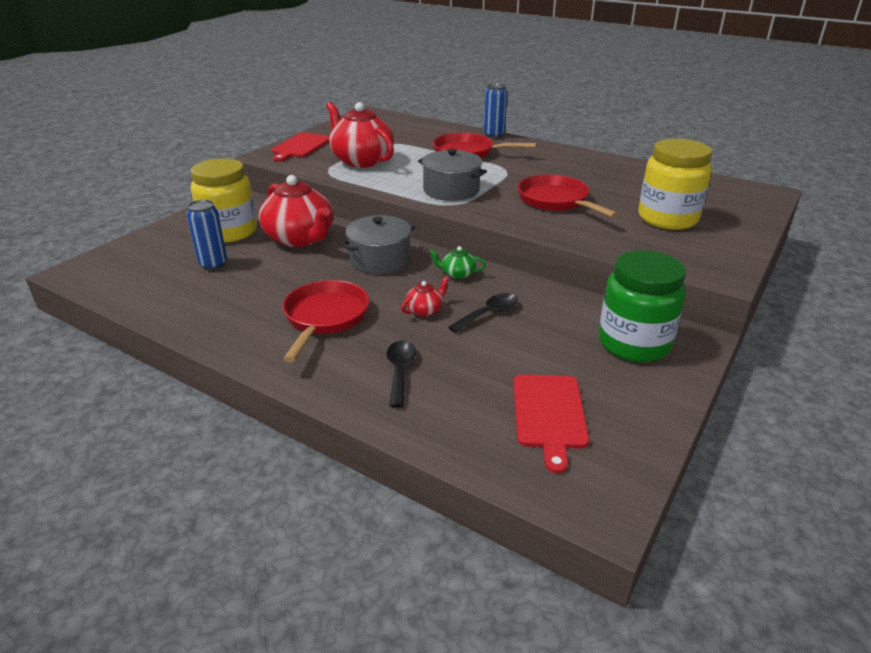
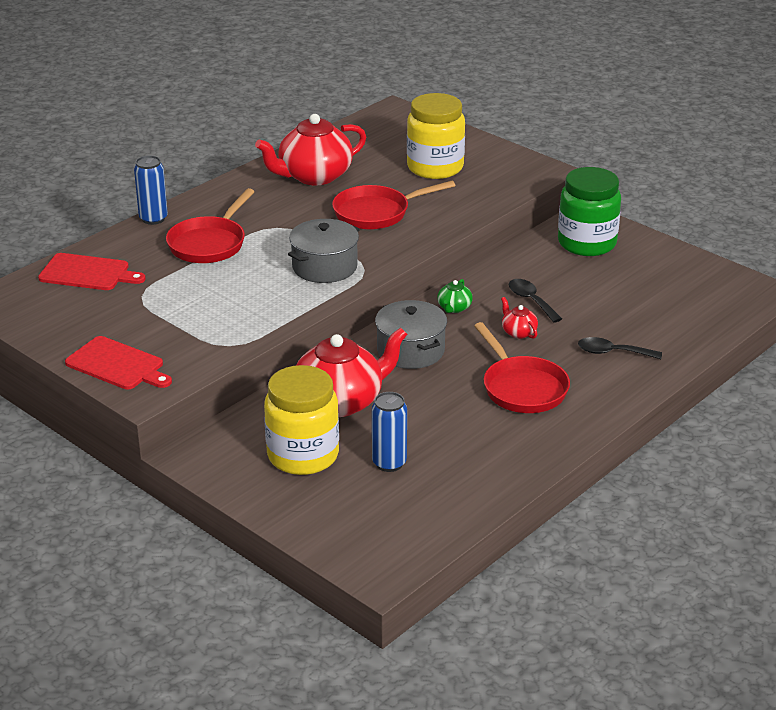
camera: 80 degrees left, 0 degrees up
red pan [282,280,369,362] -> red pan turned 135 degrees counterclockwise [474,322,570,413]
red teapot [326,102,394,168] -> red teapot moved to [255,114,366,185]
red cutting board [513,374,589,474] -> red cutting board moved to [38,253,146,290]

